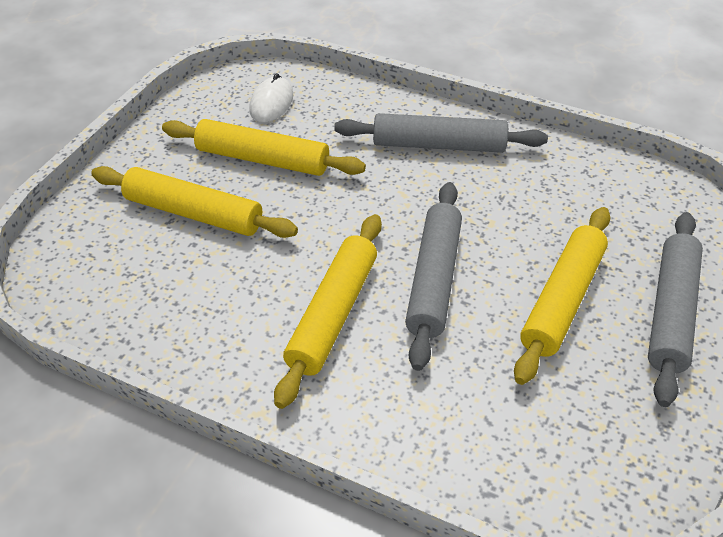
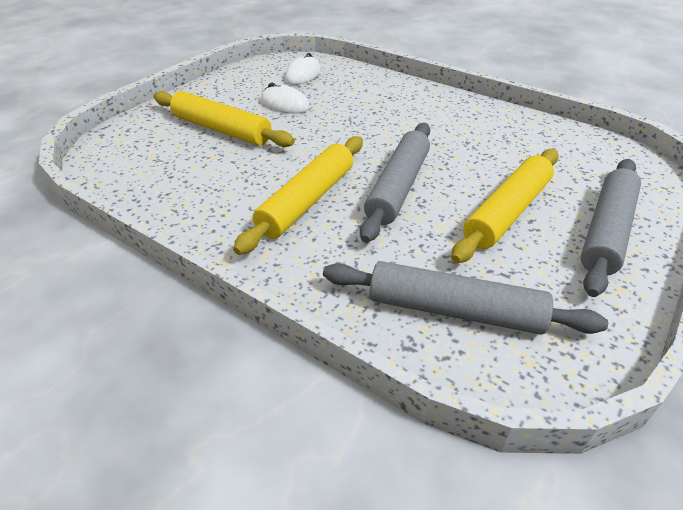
camera: 10 degrees right, 5 degrees down
yellow rolling pin [162,119,366,176] -> white mouse [261,83,310,113]
grey rolling pin [334,113,548,153] -> grey rolling pin moved to [323,261,608,334]

